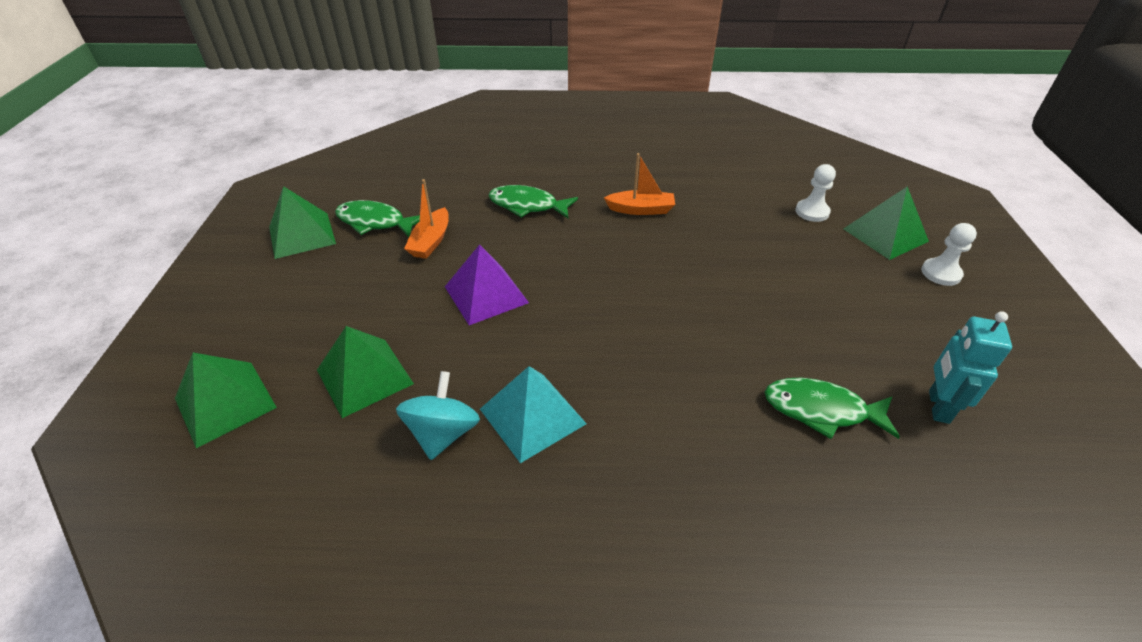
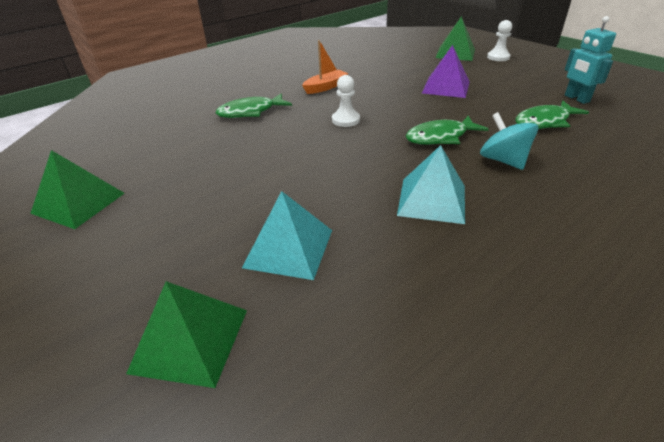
camera: 40 degrees left, 5 degrees down
green pyramid [317,326,414,418] -> turquoise pyramid [242,191,332,280]
green fish [335,200,420,237] -> green fish moved to [406,116,489,145]
turquoise spinning top [396,371,480,460] -> turquoise spinning top moved to [480,112,538,170]
orange boat [404,179,449,259] -> none
purple pyramid [445,244,529,325] -> purple pyramid moved to [422,45,469,98]
white pawn [795,164,836,222] -> white pawn moved to [332,75,360,127]

